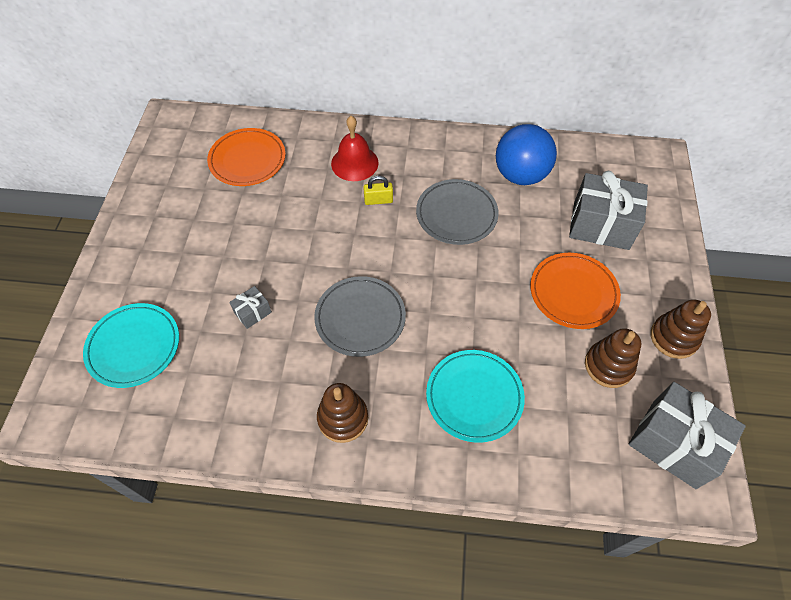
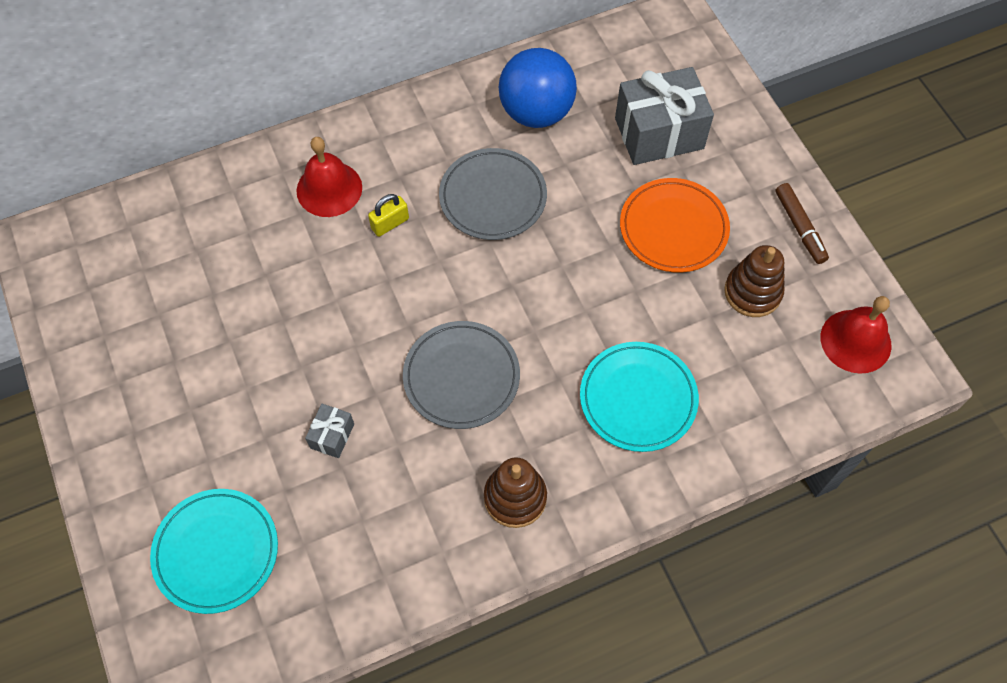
camera: 30 degrees left, 5 degrees up
orange plate [207,128,286,186] -> none
grey gift [628,382,746,489] -> red bell [821,296,891,374]
brown stacking toy [651,299,711,359] -> brown marker [775,183,829,264]

